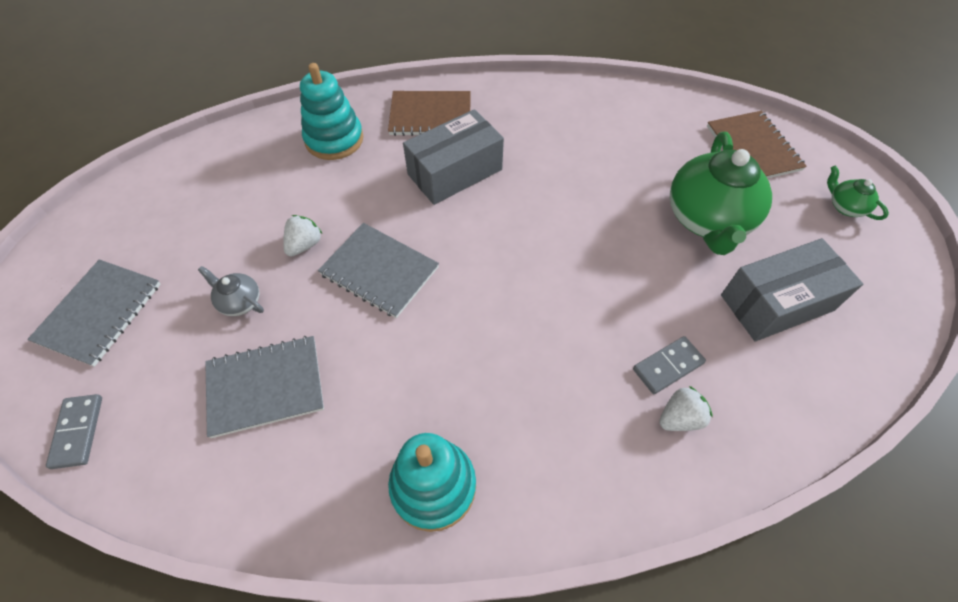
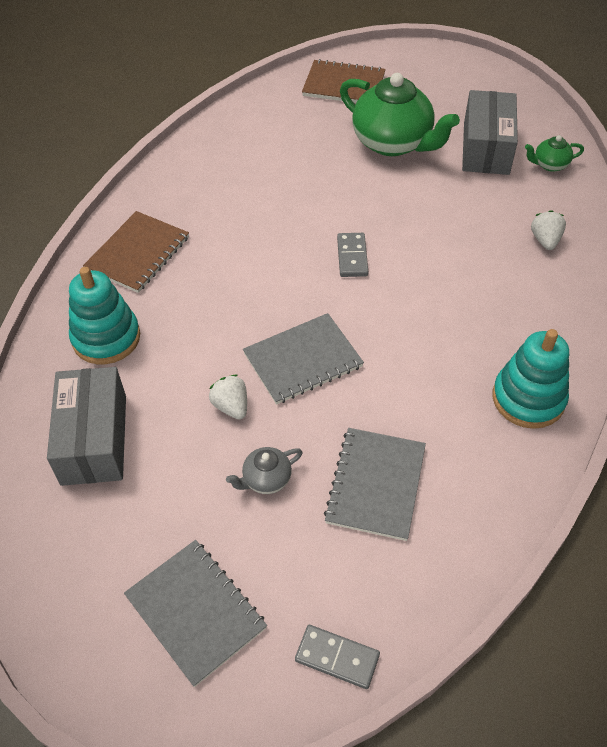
camera: 60 degrees left, 5 degrees down
grey box [403,109,504,205] -> grey box moved to [47,367,126,486]
grey domino [633,336,706,394] -> grey domino moved to [337,233,368,277]
green teapot [827,166,889,220] -> green teapot moved to [525,135,584,172]

